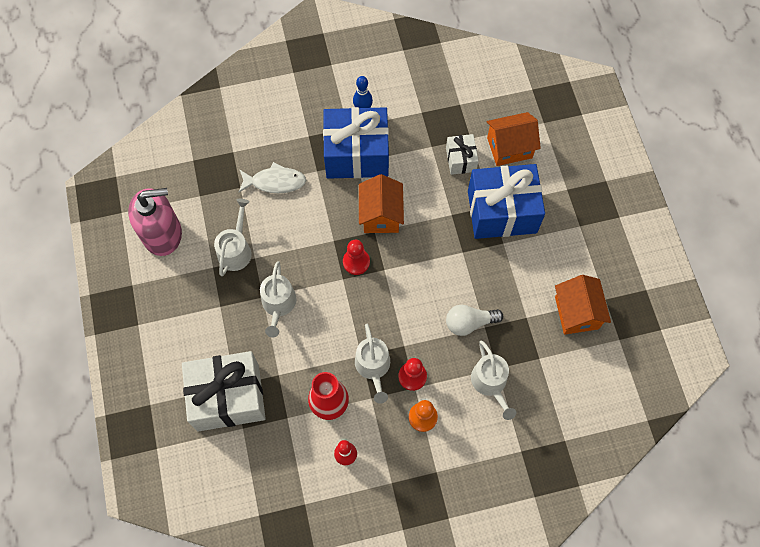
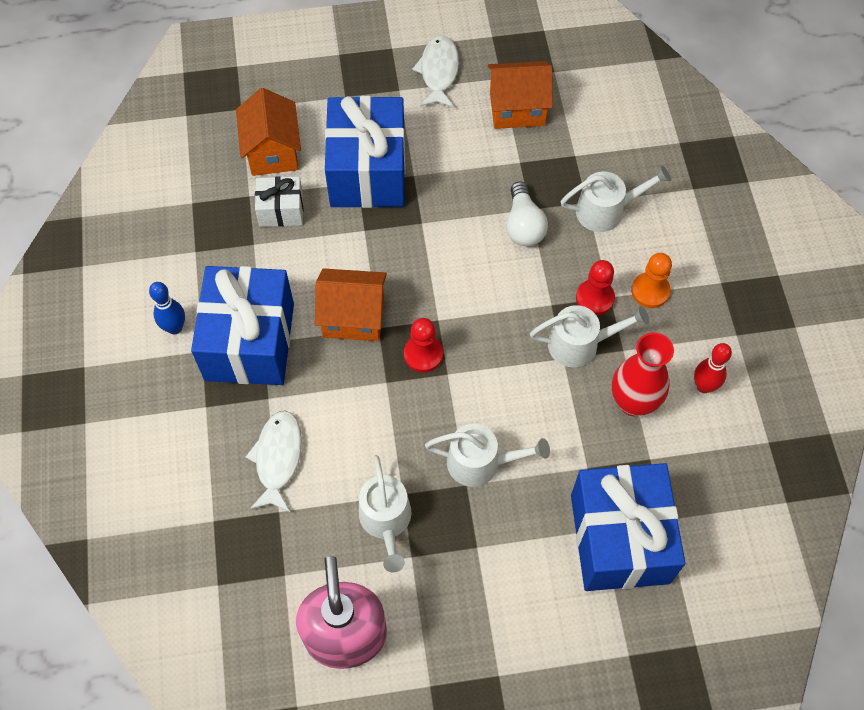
camera: 85 degrees left, 5 degrees down
white gift [182,351,266,431] -> blue gift [571,463,685,591]
white watering can [214,199,252,276] -> white watering can turned 120 degrees counterclockwise [359,455,411,573]
none -> white fish [412,35,459,108]

